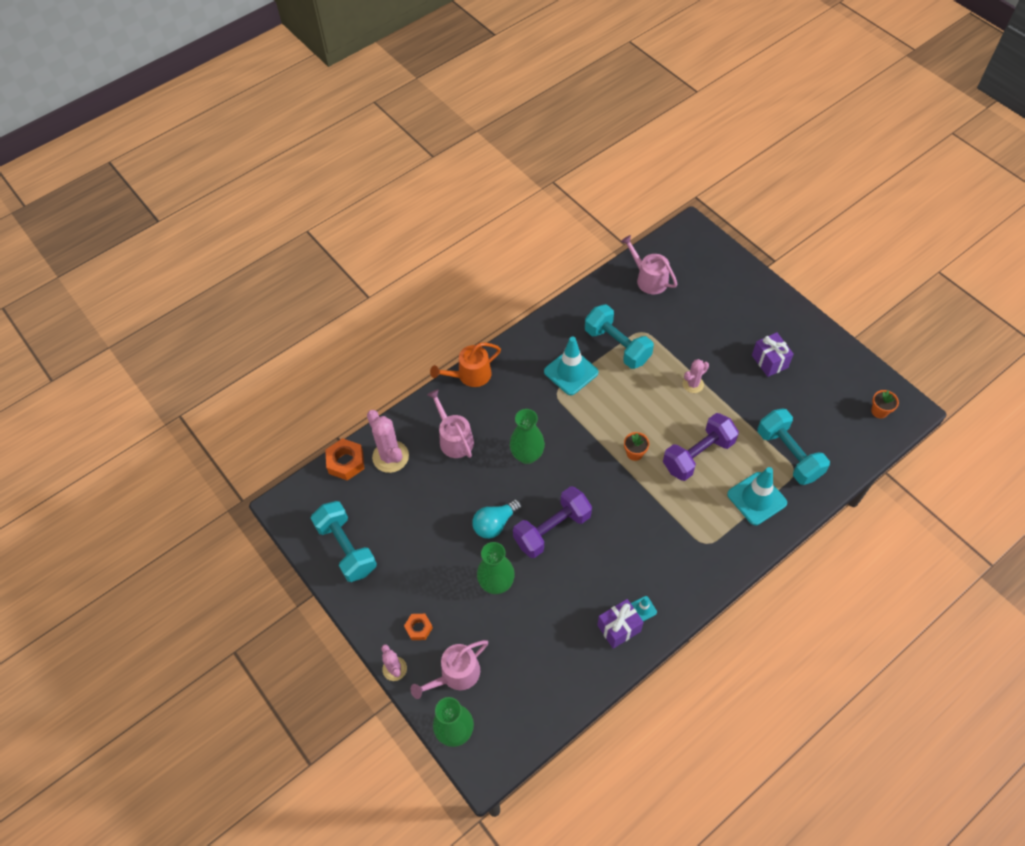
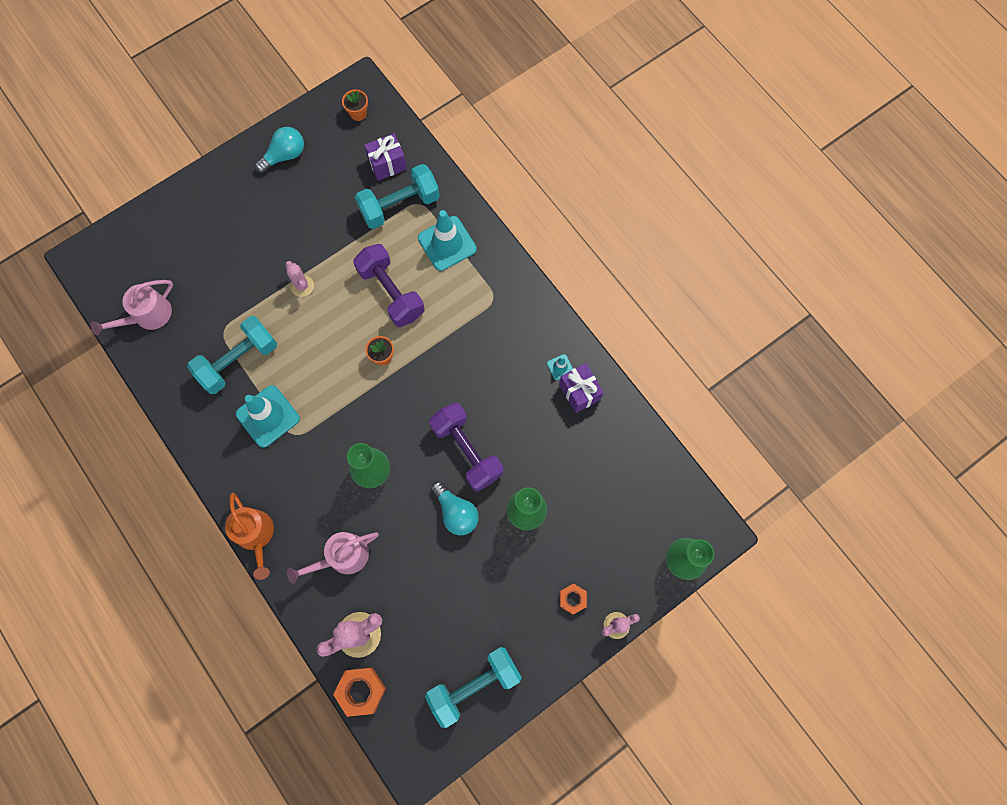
camera: 90 degrees left, 15 degrees up
pink watering can [411,640,488,699] -> none
purple gift [752,332,794,377] -> purple gift moved to [364,134,407,181]
none -> turquoise light bulb [254,127,304,173]

